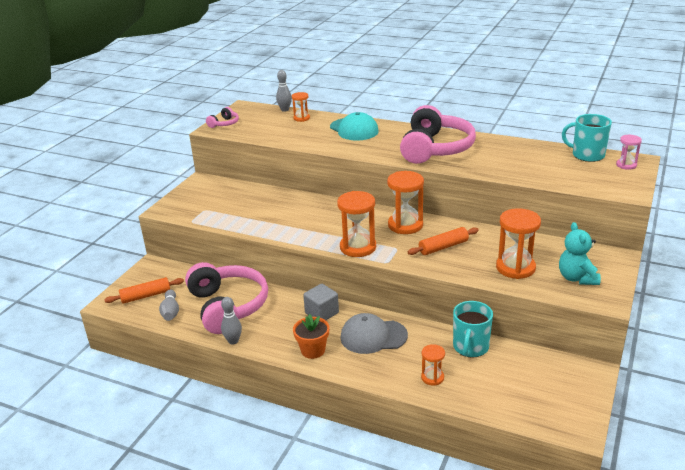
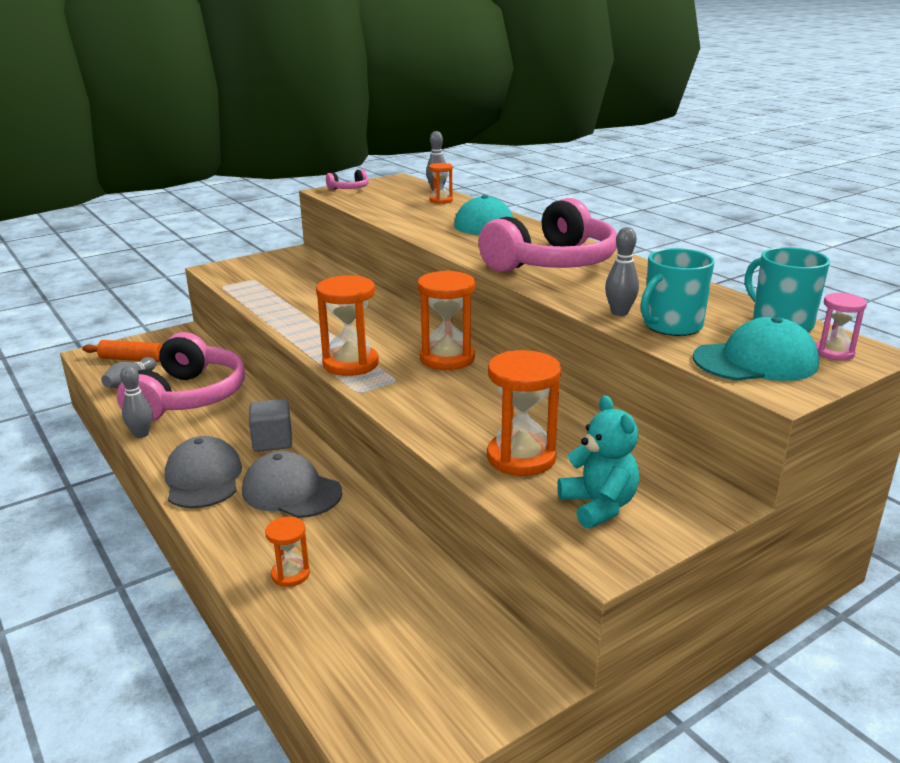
camera: 30 degrees right, 5 degrees down
orange flower pot [293,314,329,359] -> grey cap [165,436,242,508]
orange rolling pin [408,227,479,255] -> none
turquoise mug [453,301,493,358] -> turquoise mug moved to [641,248,715,336]
turquoise teddy bear [559,222,601,285] -> turquoise teddy bear turned 135 degrees clockwise [557,395,639,529]
none -> grey bowling pin [605,227,639,316]
none -> turquoise cap [693,317,819,381]

